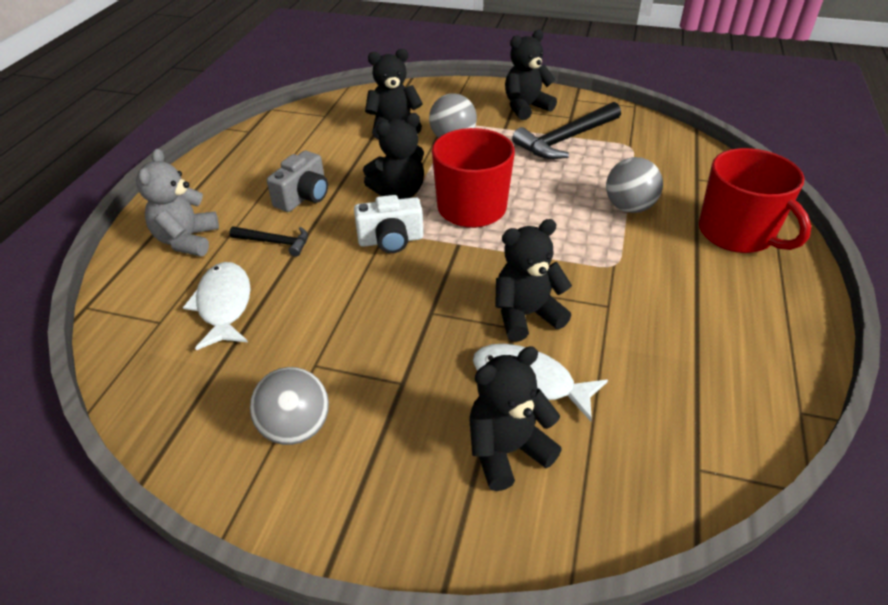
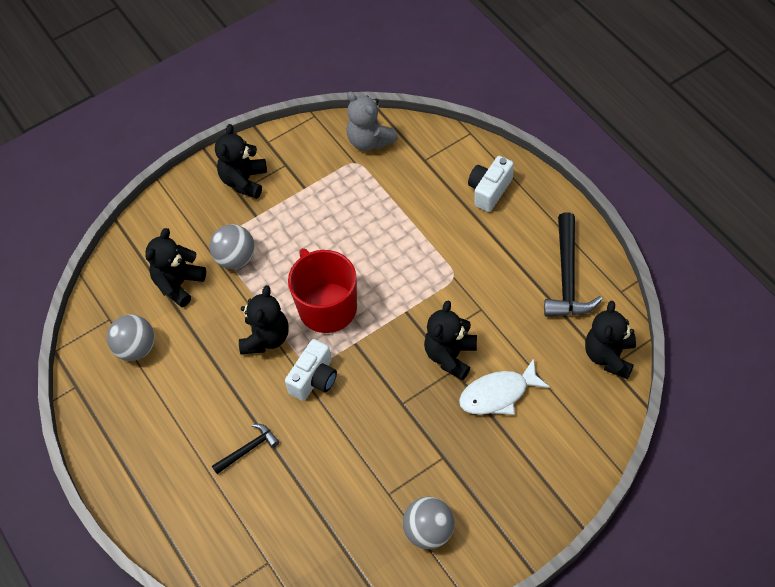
camera: 45 degrees left, 15 degrees up
grey teddy bear [136,149,219,256] -> grey teddy bear moved to [347,91,398,151]
white fish [183,262,251,350] -> none
grey camera [267,151,328,212] -> none
black teddy bear [470,346,562,491] -> black teddy bear moved to [585,301,636,379]
black hammer [512,102,621,159] -> black hammer moved to [544,212,603,317]
grey ball [606,157,663,213] -> grey ball moved to [107,314,155,361]
red mug [699,148,811,253] -> white camera [468,156,514,212]

